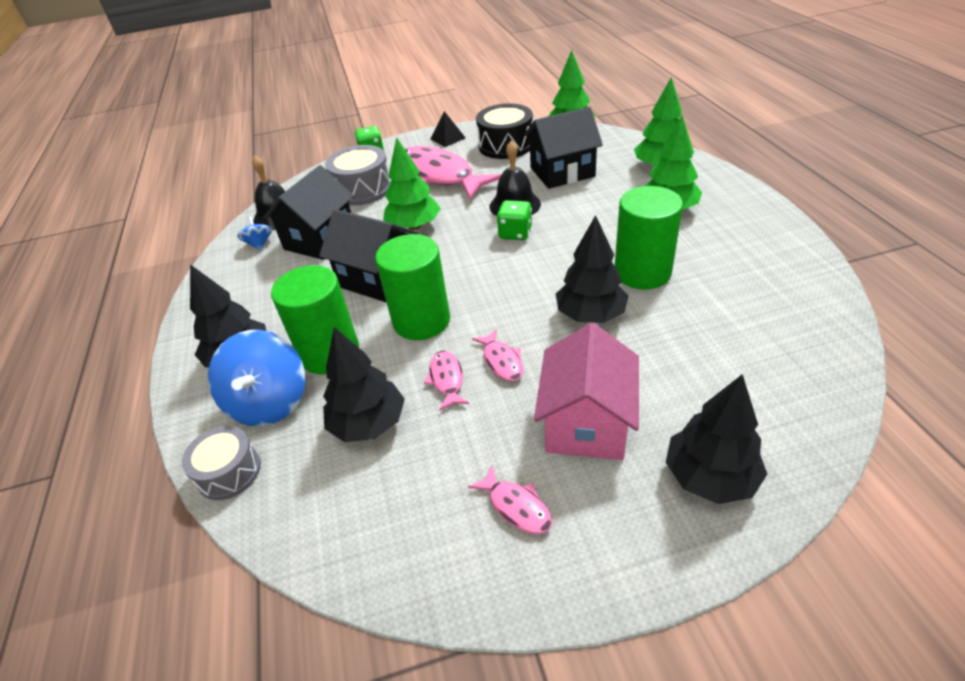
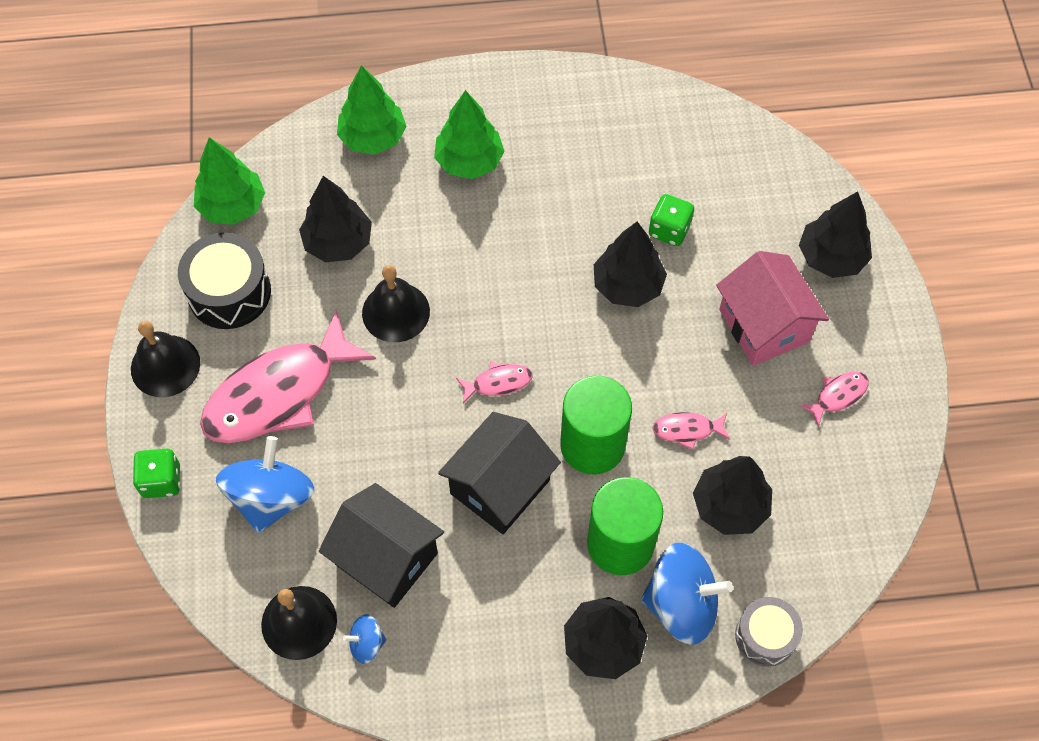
camera: 85 degrees left, 20 degrees up
grey drum [325,145,391,205] -> blue spinning top [216,436,314,533]
green tree [383,137,441,230] -> none
black pyramid [430,111,466,147] -> black bell [131,321,200,397]
pink fish [472,329,523,381] -> pink fish moved to [456,361,533,403]
green dice [497,200,532,240] -> green dice moved to [649,194,694,246]
black house [524,107,603,189] -> black tree [299,176,372,262]
pink house [534,323,639,460] -> pink house turned 45 degrees clockwise [716,251,829,366]
green cylinder [615,186,683,289] -> none

